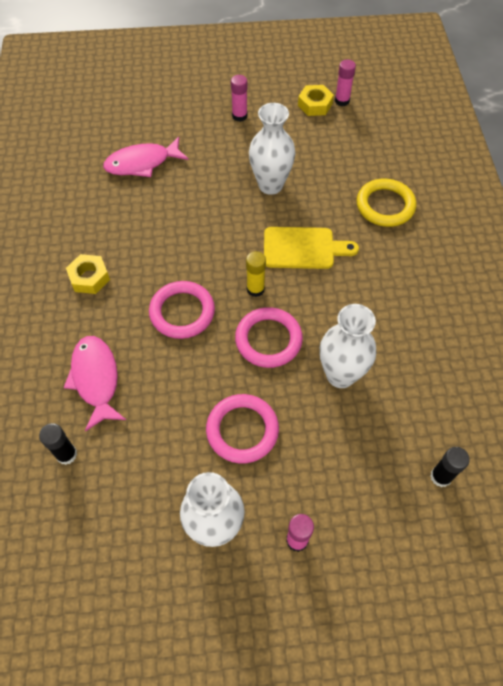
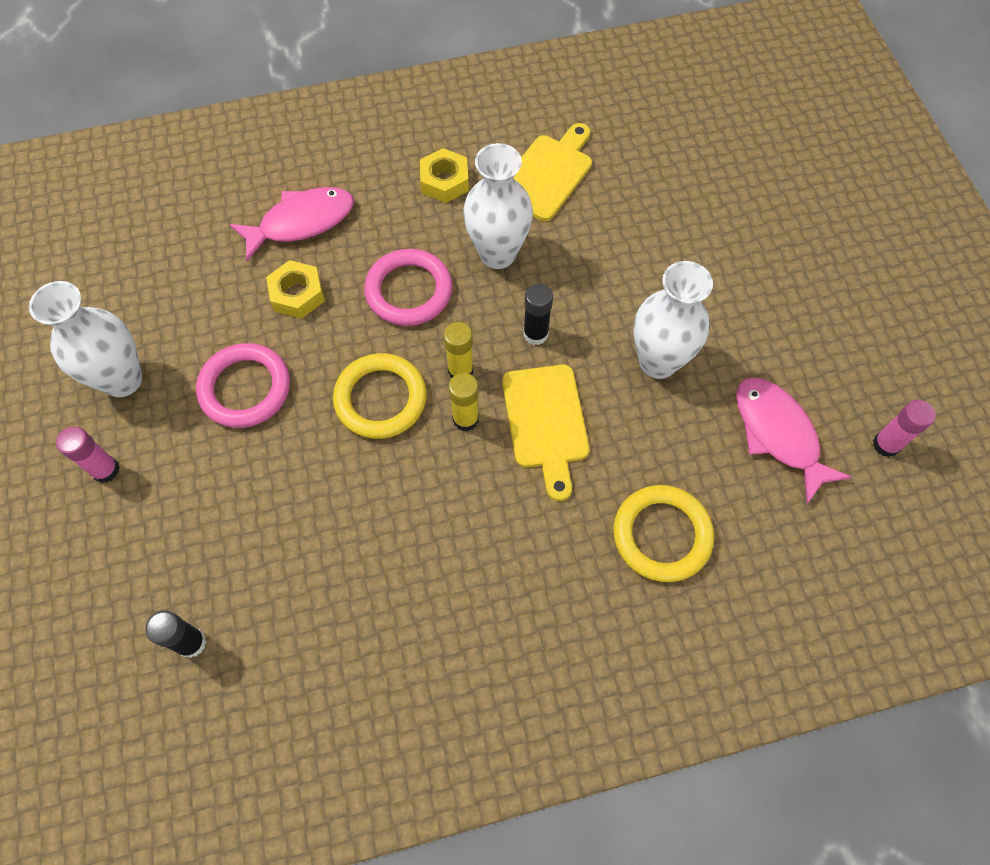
camera: 80 degrees right, 5 degrees up
black glue stick [39,423,77,465] -> black glue stick moved to [523,283,553,345]
pink fish [103,137,188,177] -> pink fish moved to [736,377,852,504]
pink glue stick [231,75,247,122] -> none
pink ring [235,307,303,368] -> yellow ring [333,353,427,439]
yellow nut [298,85,334,116] -> yellow nut moved to [266,260,325,319]
white vase [320,304,376,388] -> white vase moved to [463,143,533,269]
none -> yellow glue stick [449,373,479,431]
none -> yellow cutting board [513,123,592,221]

